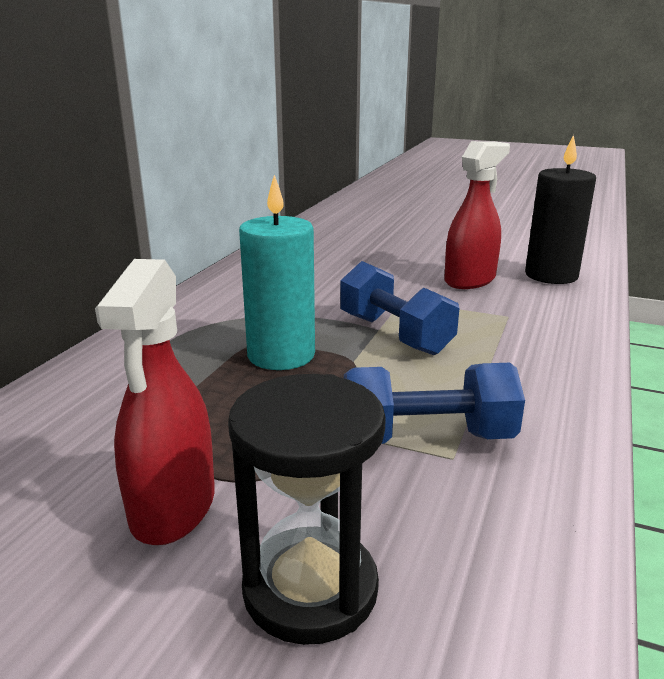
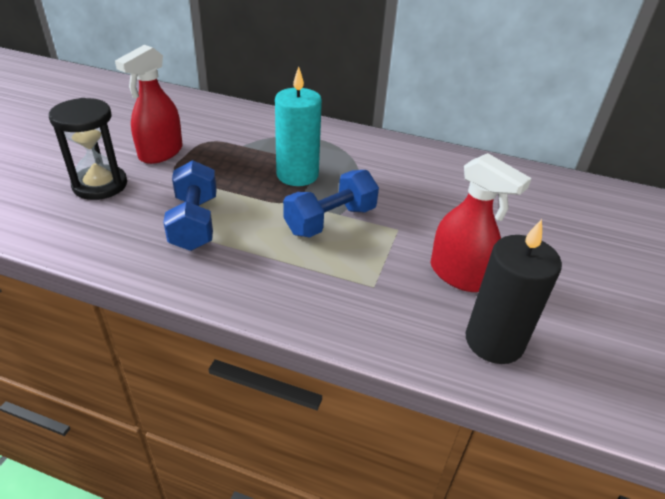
camera: 85 degrees right, 15 degrees up
red spray bottle [95,259,215,545] -> red spray bottle turned 60 degrees counterclockwise [115,45,183,164]

